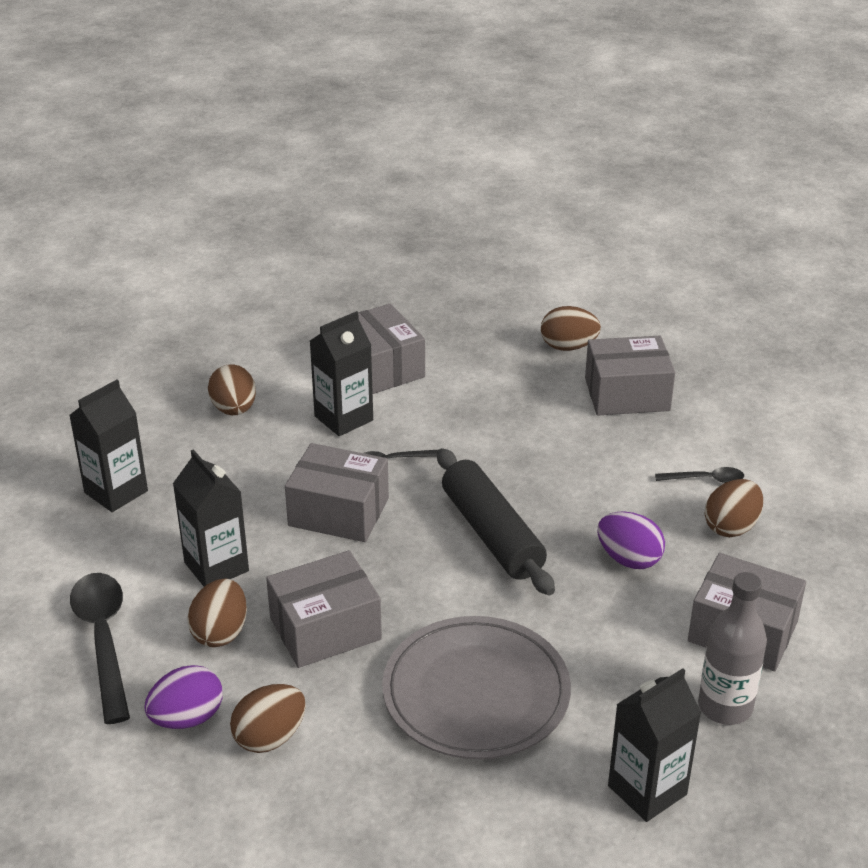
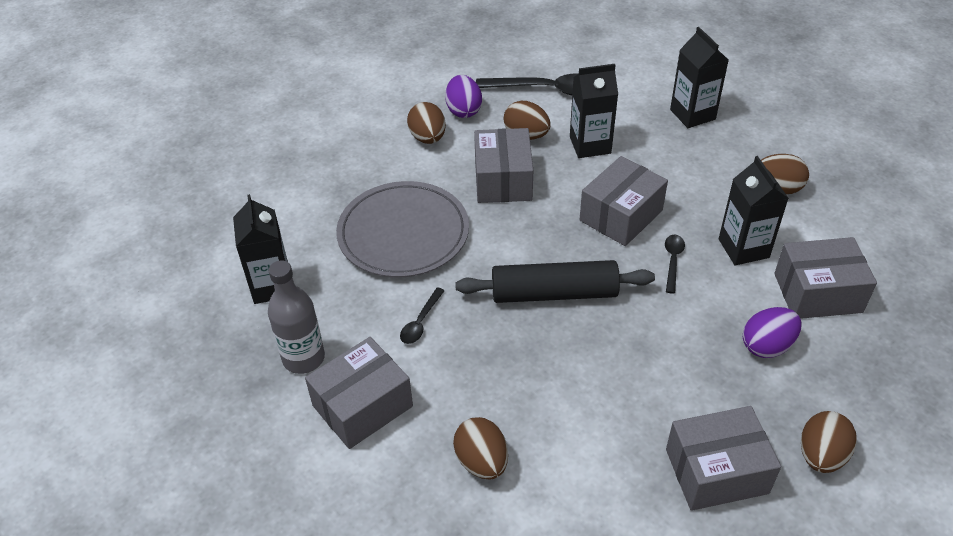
camera: 115 degrees right, 10 degrees up
grey box [585,336,675,415] -> grey box turned 60 degrees clockwise [666,406,781,511]
purple egg [598,511,665,569] -> purple egg moved to [743,307,802,358]
black spoon [655,467,744,483] -> black spoon moved to [400,288,445,344]

